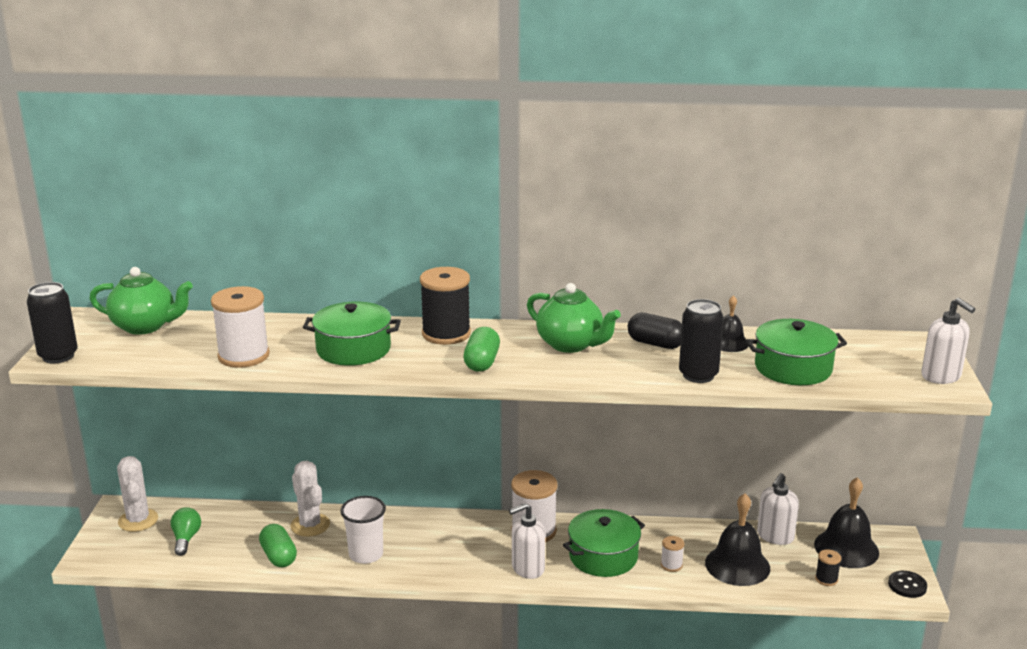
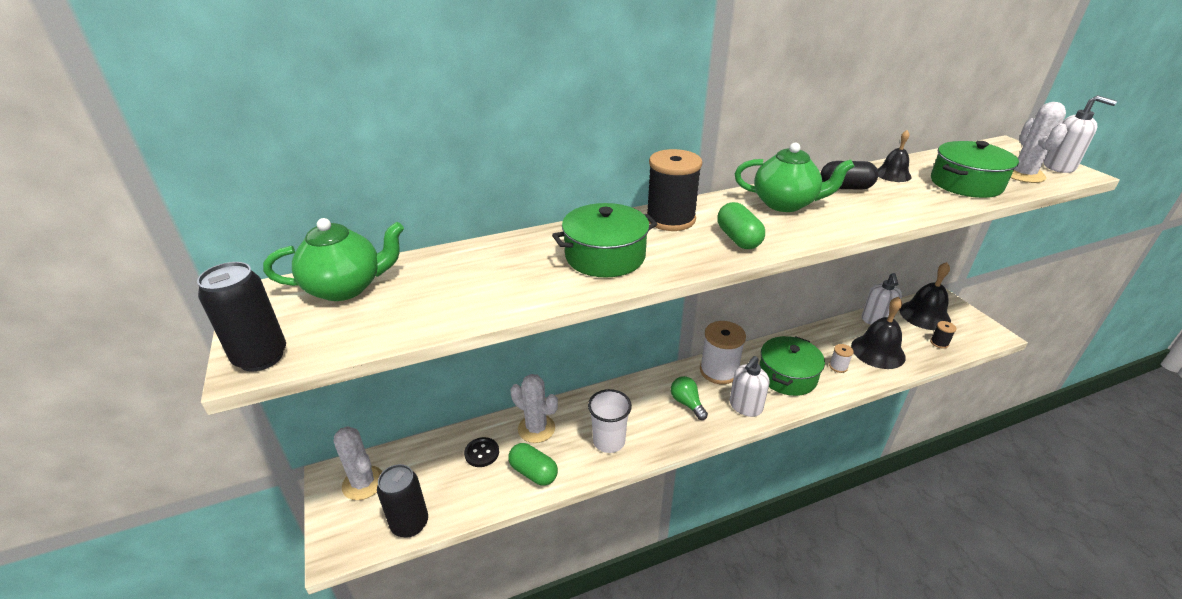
camera: 25 degrees left, 10 degrees up
green light bulb [171,507,201,556] -> green light bulb moved to [671,376,708,420]
white spool [211,286,270,368] -> none
black can [679,299,724,383] -> black can moved to [377,464,428,538]
black button [888,571,927,598] -> black button moved to [464,437,499,467]
none -> white cactus [1011,102,1068,183]

